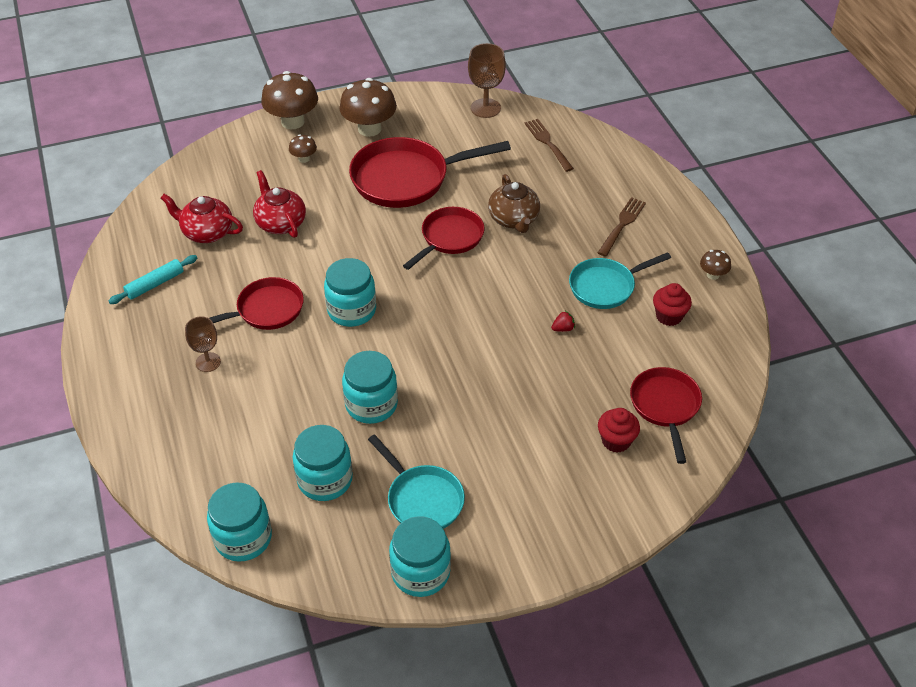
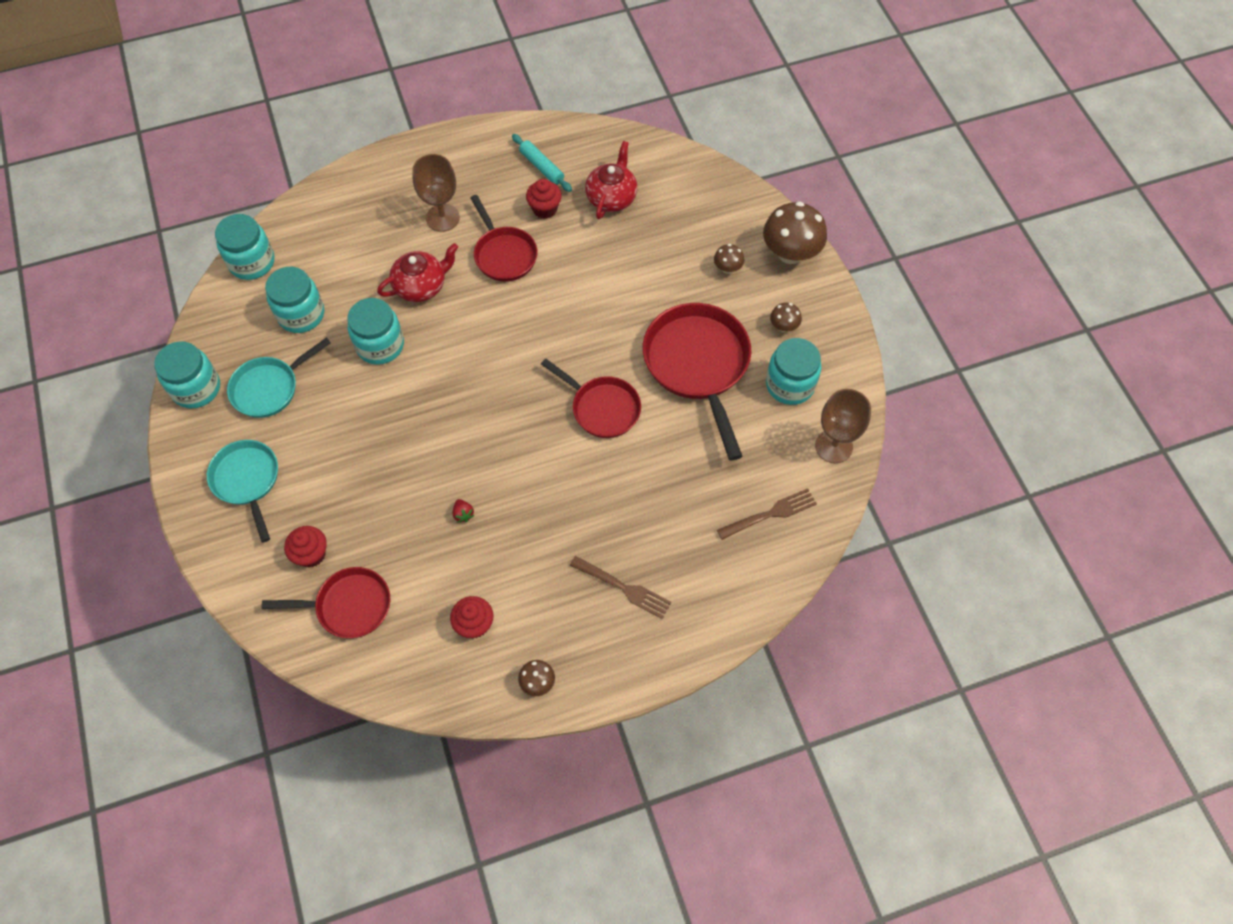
camera: 90 degrees right, 15 degrees up
brown goblet [185,316,221,372] -> brown goblet [412,154,460,232], size x1.50
red teapot [253,170,306,238] -> red teapot moved to [377,243,458,302]
turquoise jar [324,258,376,327] -> turquoise jar moved to [766,338,821,405]
brown mushroom [339,78,397,137] -> brown mushroom [770,303,802,332], size x0.48
brown teapot [488,174,540,233] -> none
turquoise pan [569,252,671,309] -> turquoise pan moved to [207,440,278,543]
none -> red cupcake [526,179,562,219]

